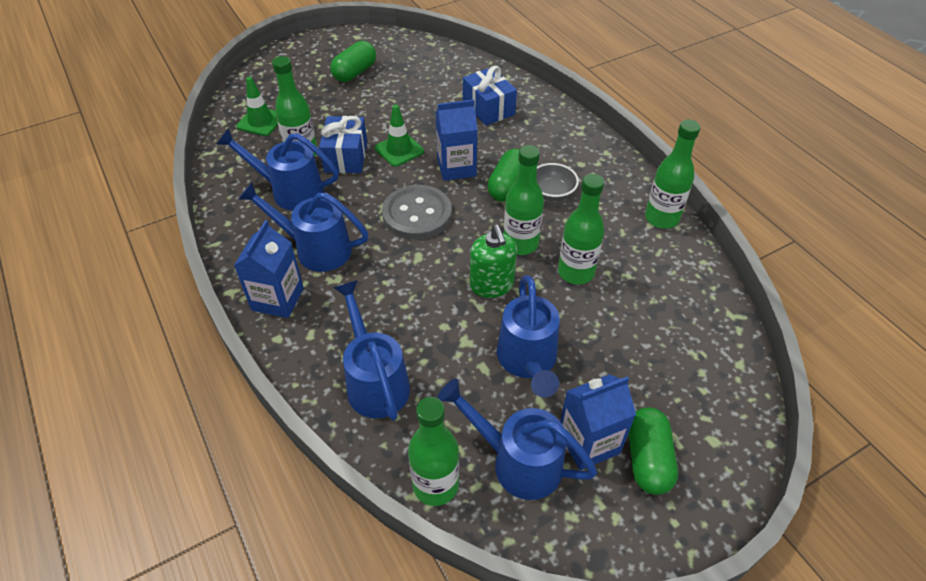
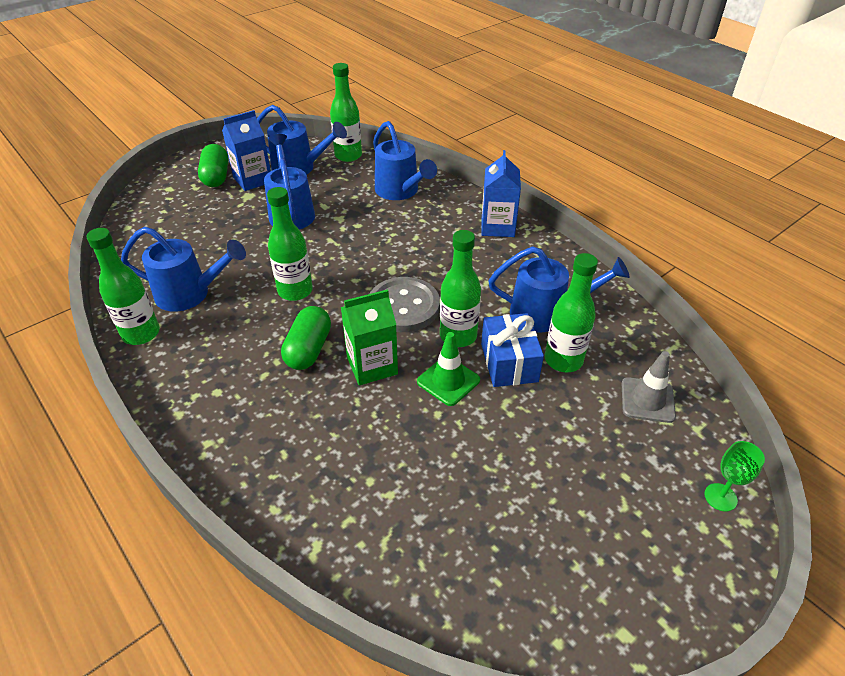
camera: 170 degrees right, 5 degrees down
green traffic cone [237,77,278,136] -> grey traffic cone [621,351,676,423]
blue watering can [238,182,368,272] -> blue watering can moved to [121,227,246,311]
green capsule [330,41,376,82] -> none
blue carton [435,100,478,181] -> green carton [341,289,398,385]
blue gift [463,66,517,126] -> none
green soap dispenser [470,225,517,298] -> none
grey bowl [536,163,579,201] -> none
green bottle [558,174,604,284] -> green bottle moved to [440,230,481,347]
none -> green goblet [705,441,765,512]

